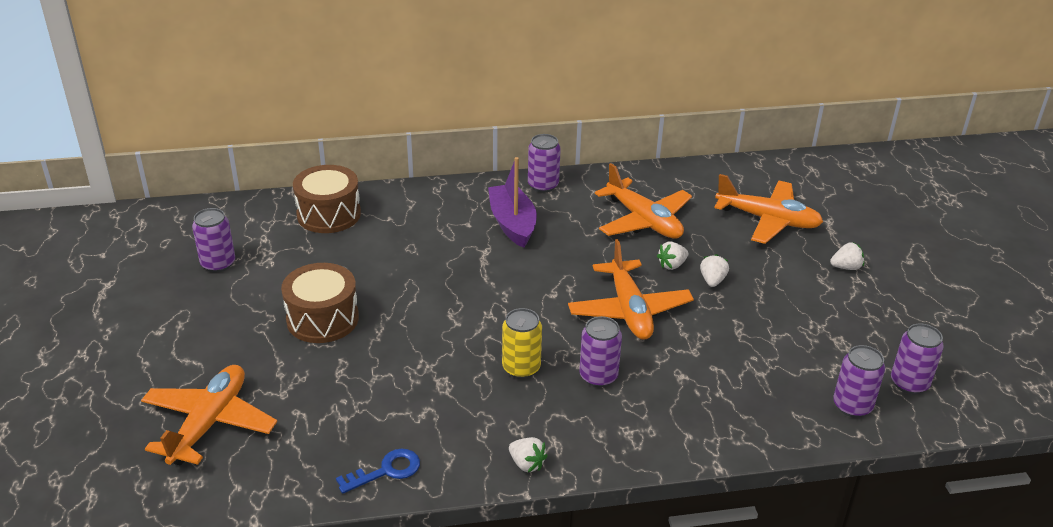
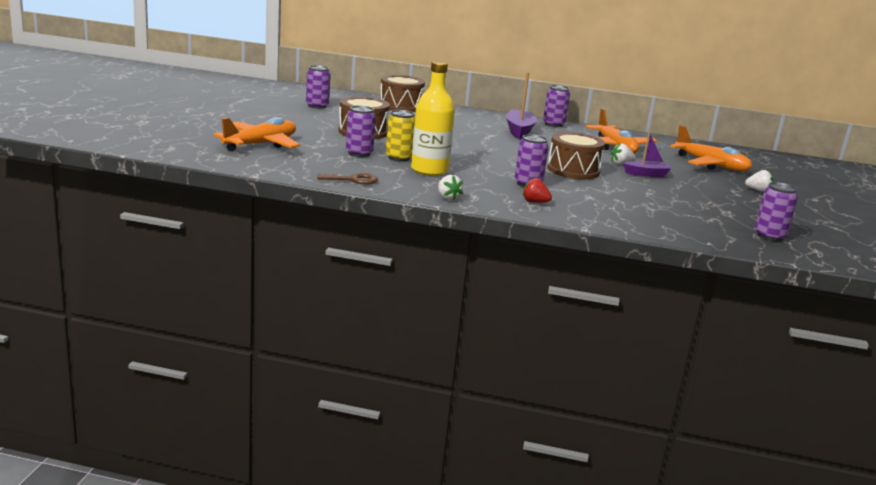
camera: 20 degrees right, 15 degrees down
blue key [336,449,420,494] -> brown key [317,173,378,184]
yellow can [502,308,542,379] -> yellow can moved to [386,110,415,161]
orange plane [568,239,694,340] -> brown drum [547,132,605,179]
white strawberry [700,254,729,287] -> purple boat [623,132,671,177]
purple can [833,345,885,418] -> purple can moved to [346,106,376,157]
none -> yellow bottle [411,61,455,176]
none -> red strawberry [523,177,552,203]

